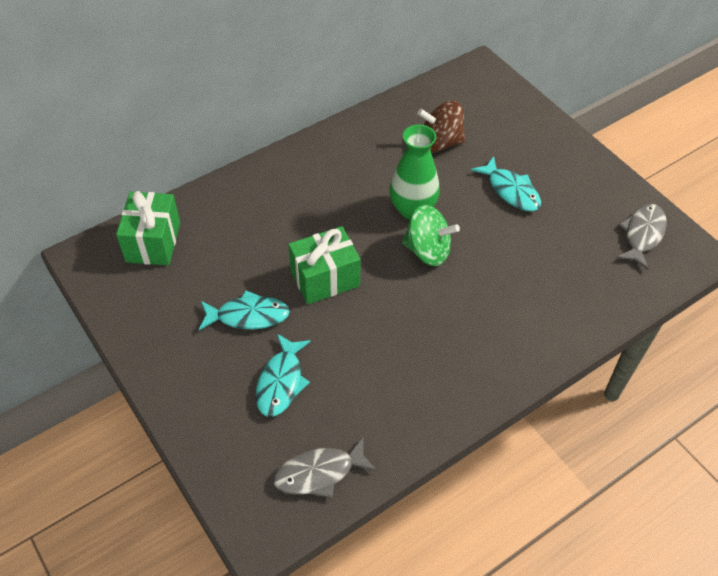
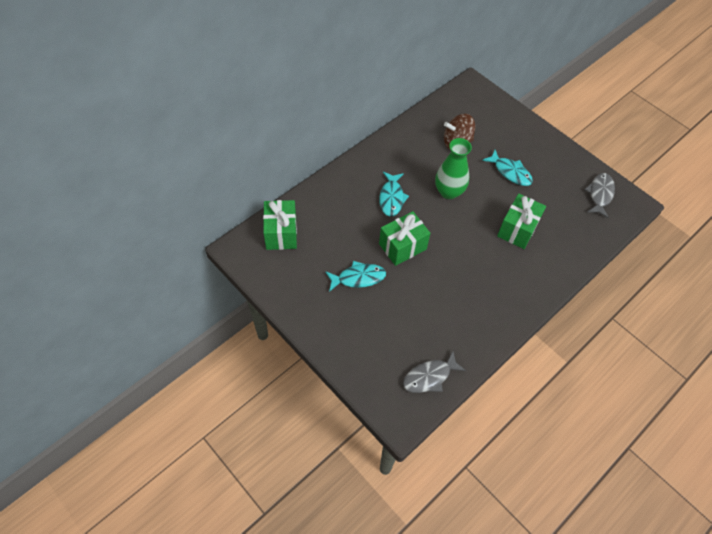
camera: 10 degrees left, 5 degrees up
turquoise fish [256,334,311,417] -> turquoise fish moved to [379,172,409,217]
green spinning top [402,205,460,266] -> none
none -> green gift [497,194,546,249]

